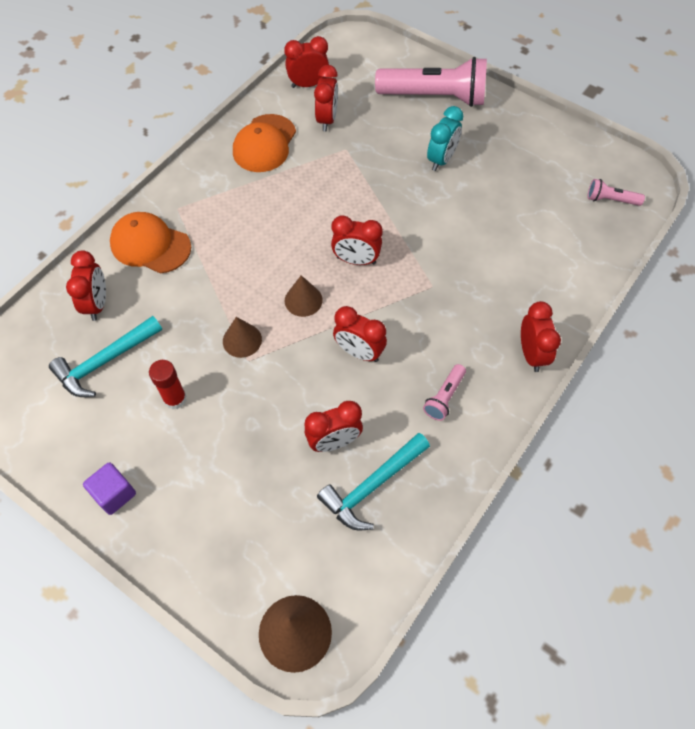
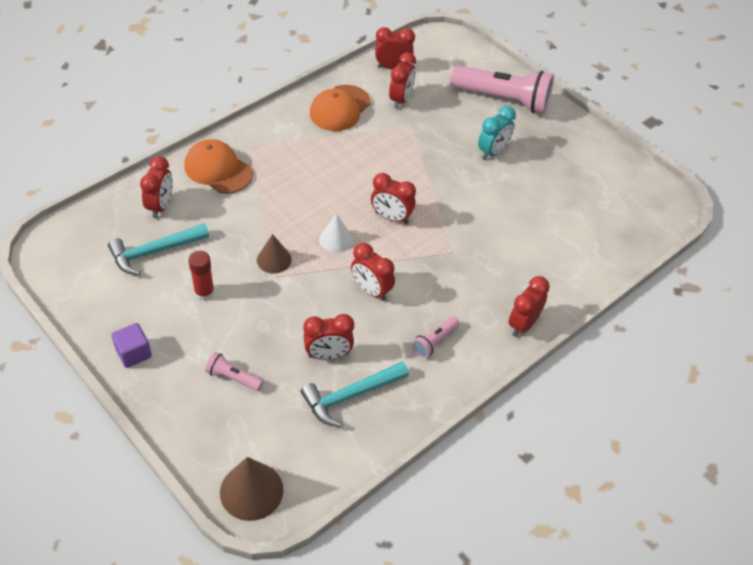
camera: 10 degrees right, 10 degrees down
brown cone [285,275,323,317] -> white cone [319,214,353,253]
red clock [521,301,561,372] -> red clock turned 150 degrees counterclockwise [509,276,550,337]
pink flashlight [587,179,645,206] -> pink flashlight moved to [205,352,263,391]

